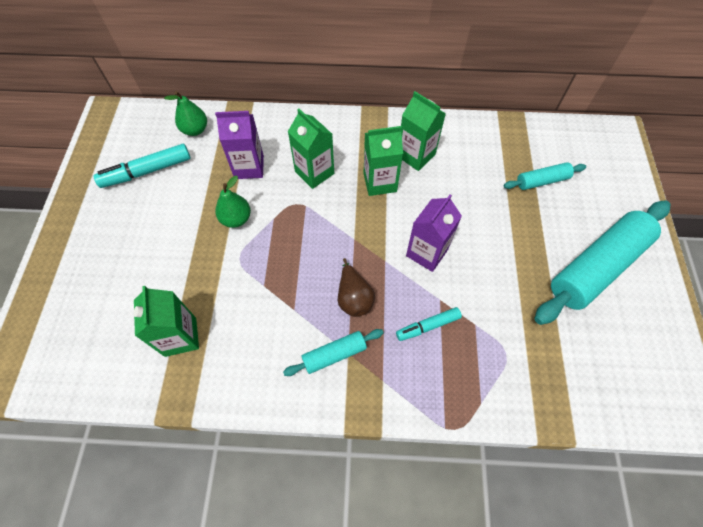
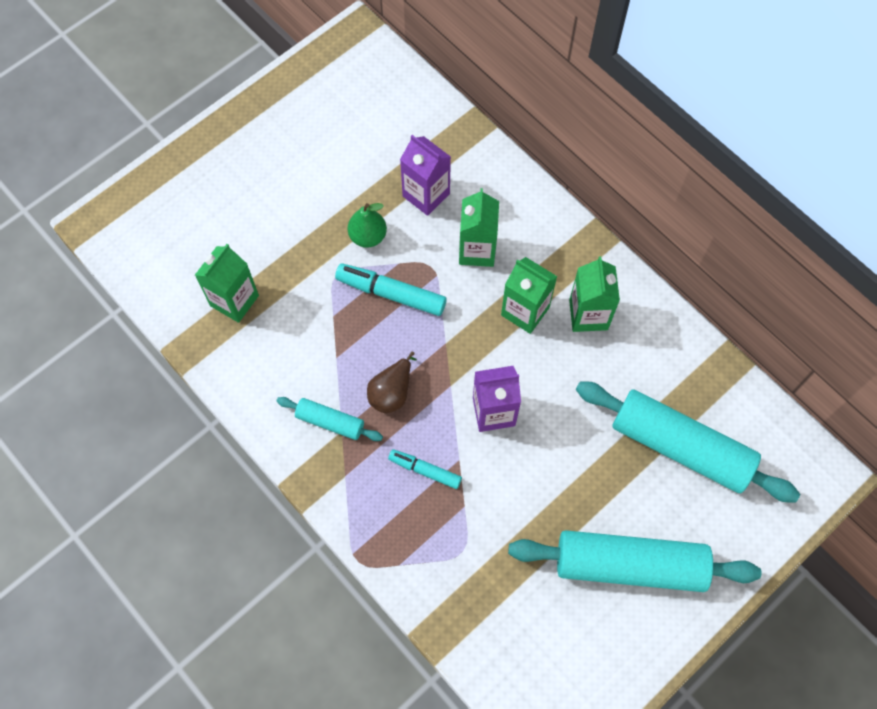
camera: 45 degrees right, 5 degrees up
turquoise marker [94,144,191,188] -> turquoise marker moved to [335,263,447,316]
green pear [164,91,207,136] -> none
turquoise rolling pin [504,162,586,190] -> turquoise rolling pin [576,381,800,503], size x2.07

